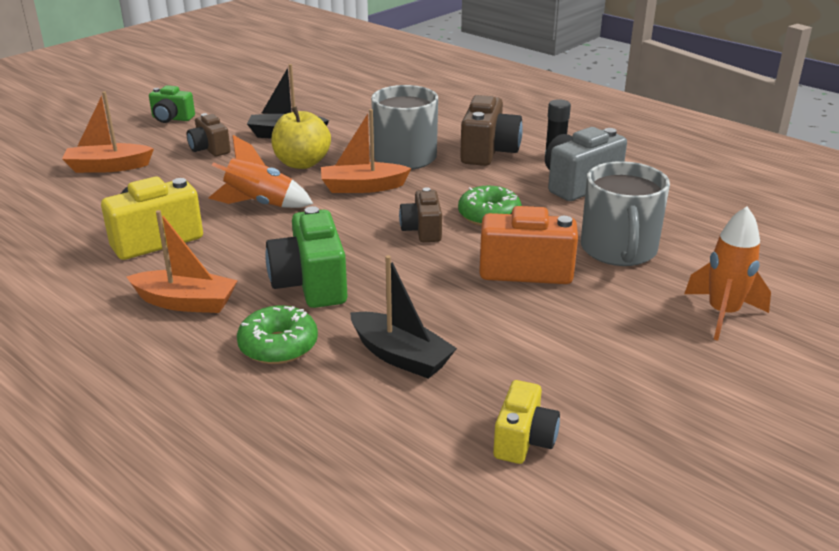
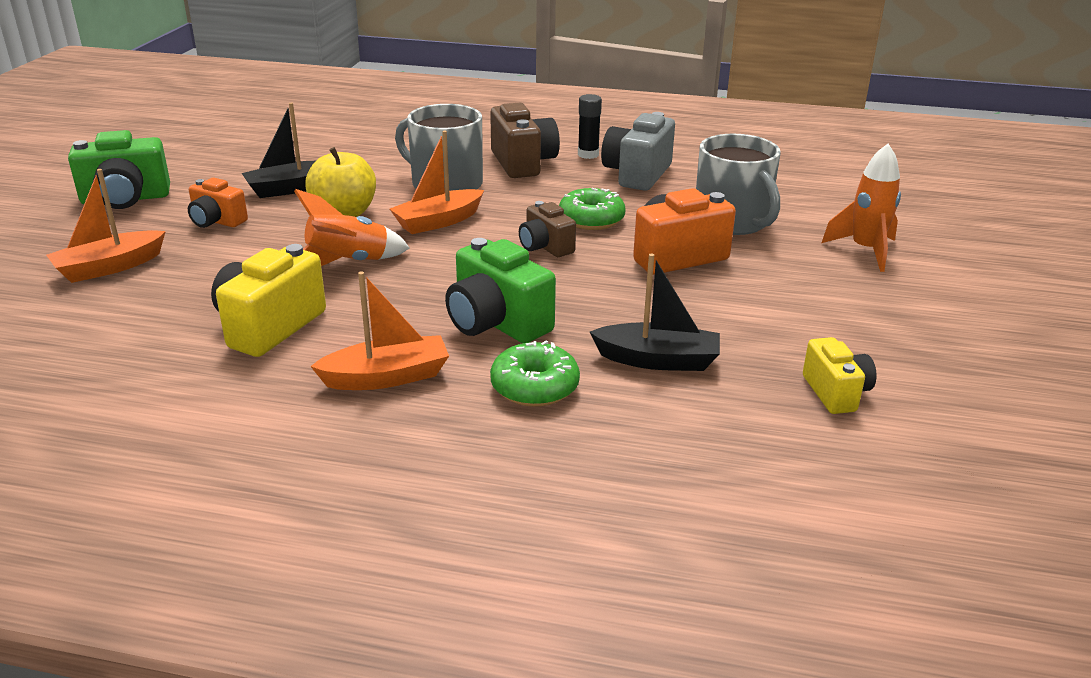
camera: 30 degrees left, 0 degrees up
green camera [149,85,195,123] -> green camera [68,130,170,209], size x1.63
brown camera [187,113,231,156] -> orange camera [188,178,248,228]

